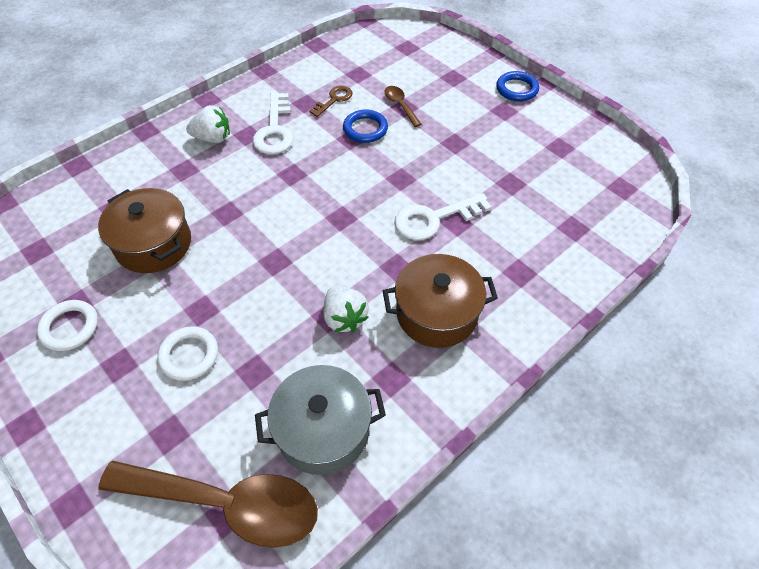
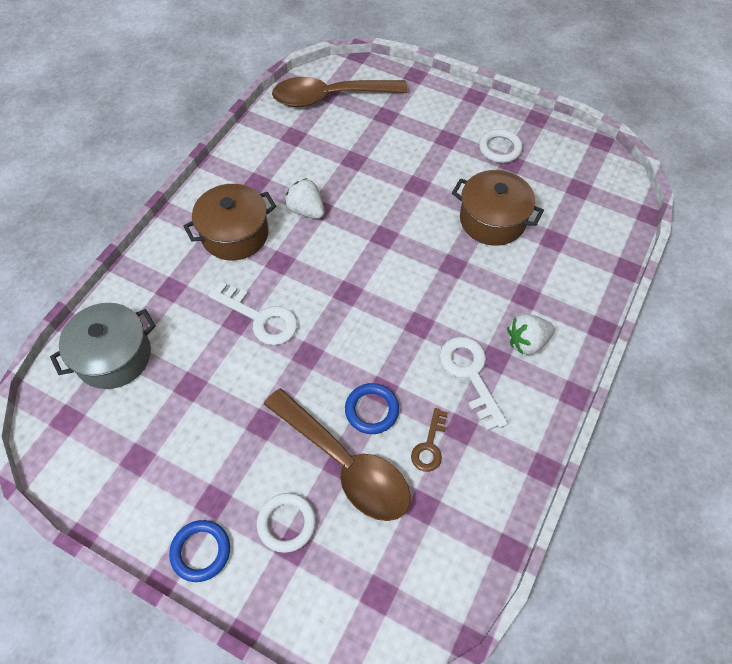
camera: 160 degrees right, 5 degrees up
white ring [157,326,218,381] -> white ring moved to [257,493,316,553]
grey pot [255,365,386,475] -> grey pot moved to [50,303,155,389]
brown spoon [384,86,422,127] -> brown spoon [264,388,411,521], size x2.29
white key [395,193,492,240] -> white key turned 75 degrees clockwise [208,282,297,345]

